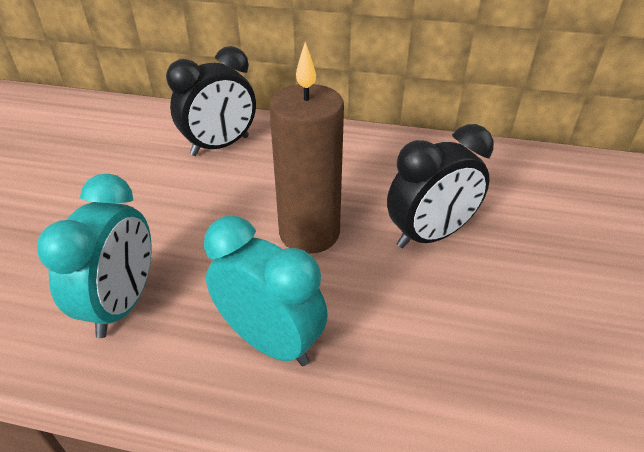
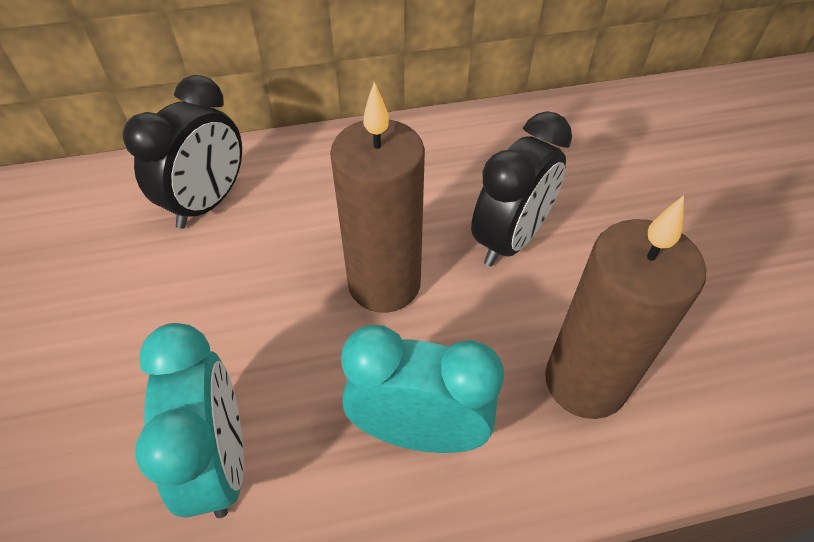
camera: 25 degrees left, 10 degrees up
none -> brown candle [545,195,706,419]

